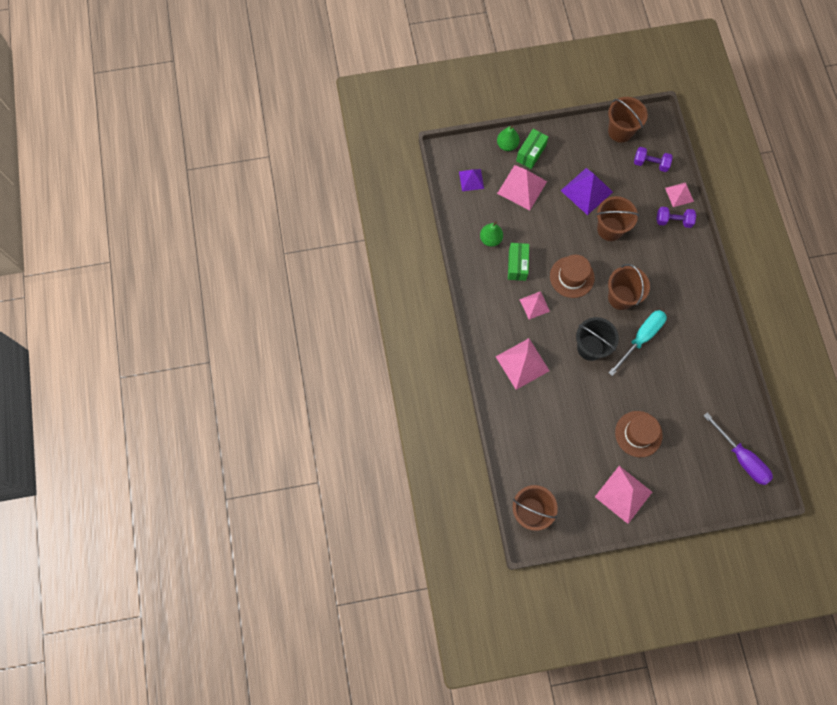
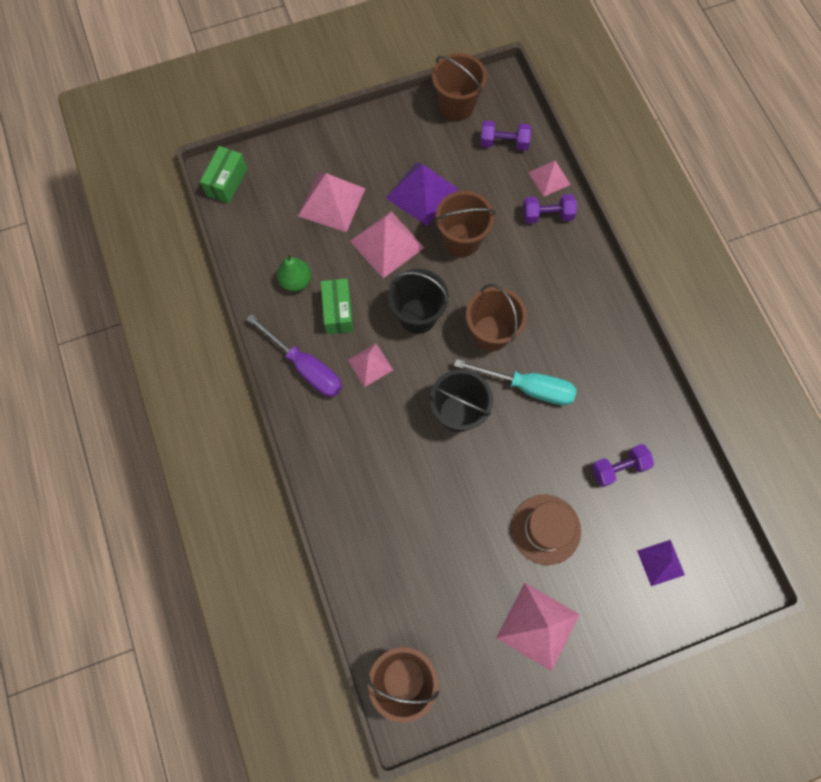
camera: 10 degrees left, 0 degrees up
purple pyramid [459,169,484,191] -> purple pyramid moved to [637,540,685,586]
pink pyramid [496,338,550,390] -> pink pyramid moved to [350,211,425,278]
green pear [497,125,520,151] -> none
green box [516,129,548,169] -> green box moved to [200,146,247,204]
brown hat [550,255,595,298] -> black bucket [388,269,449,334]
turquoise screwdriver [608,310,667,376] -> turquoise screwdriver turned 75 degrees clockwise [454,359,577,406]
purple screwdriver [704,413,773,485] -> purple screwdriver moved to [246,314,342,397]
none -> purple dumbbell [592,444,654,487]

